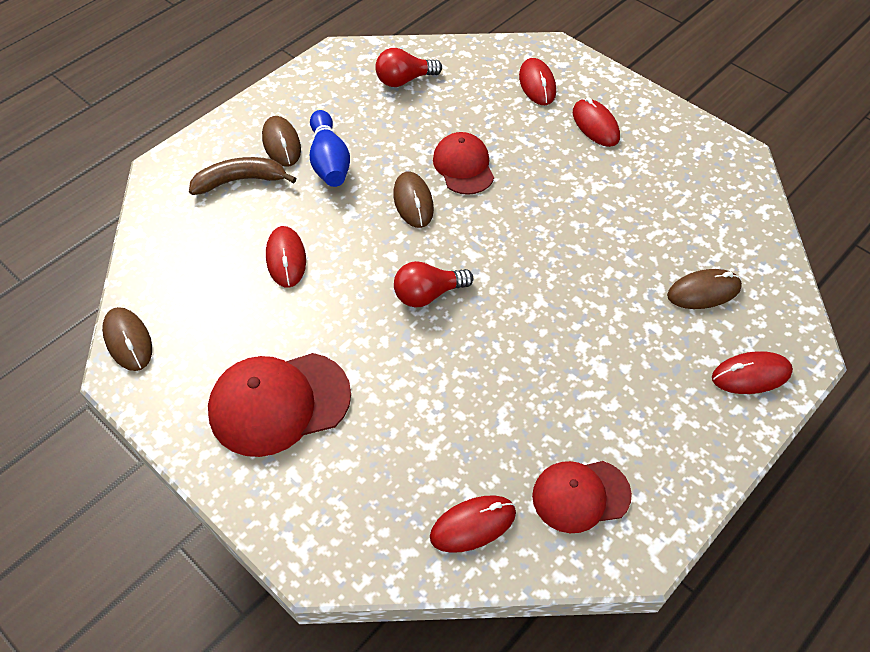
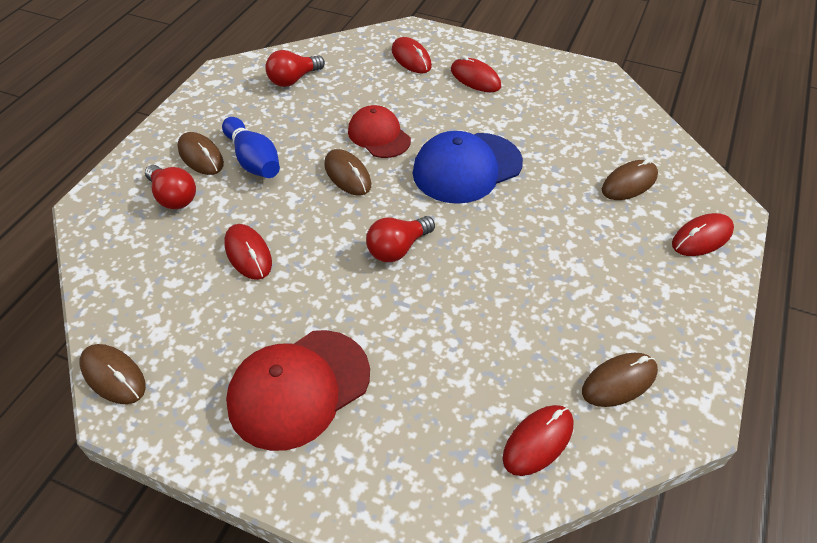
camera: 20 degrees left, 5 degrees down
brown banana [189,157,296,195] -> red light bulb [145,165,196,209]
red cap [532,461,632,533] -> brown mouse [582,353,658,407]
none -> blue cap [413,131,523,204]

